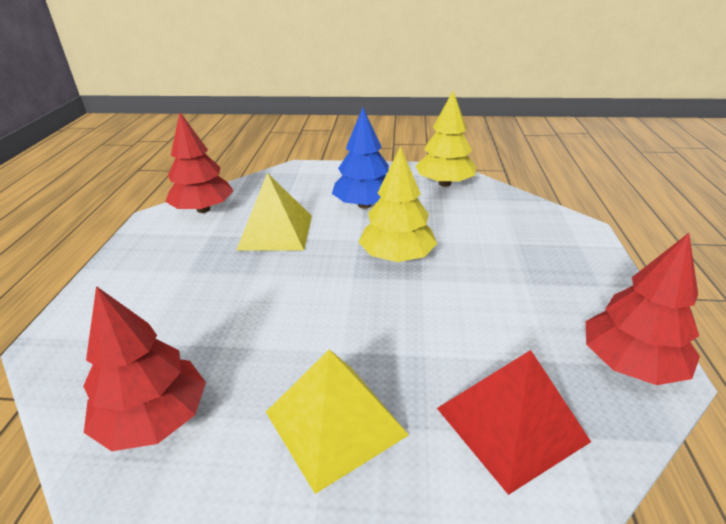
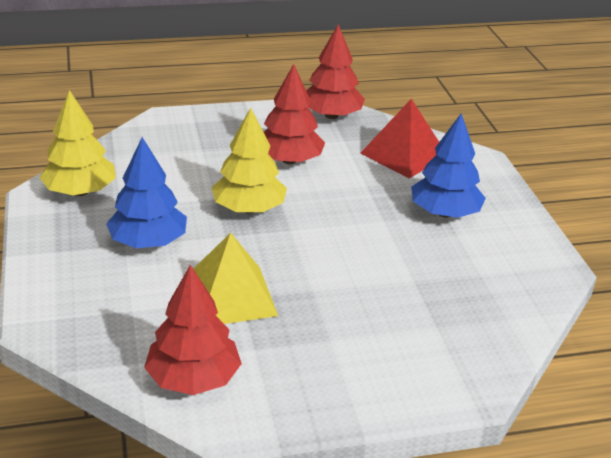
camera: 110 degrees left, 0 degrees up
red tree [83,286,206,451] -> red tree moved to [264,64,325,164]
yellow pyramid [266,349,409,494] -> blue tree [411,113,486,218]

